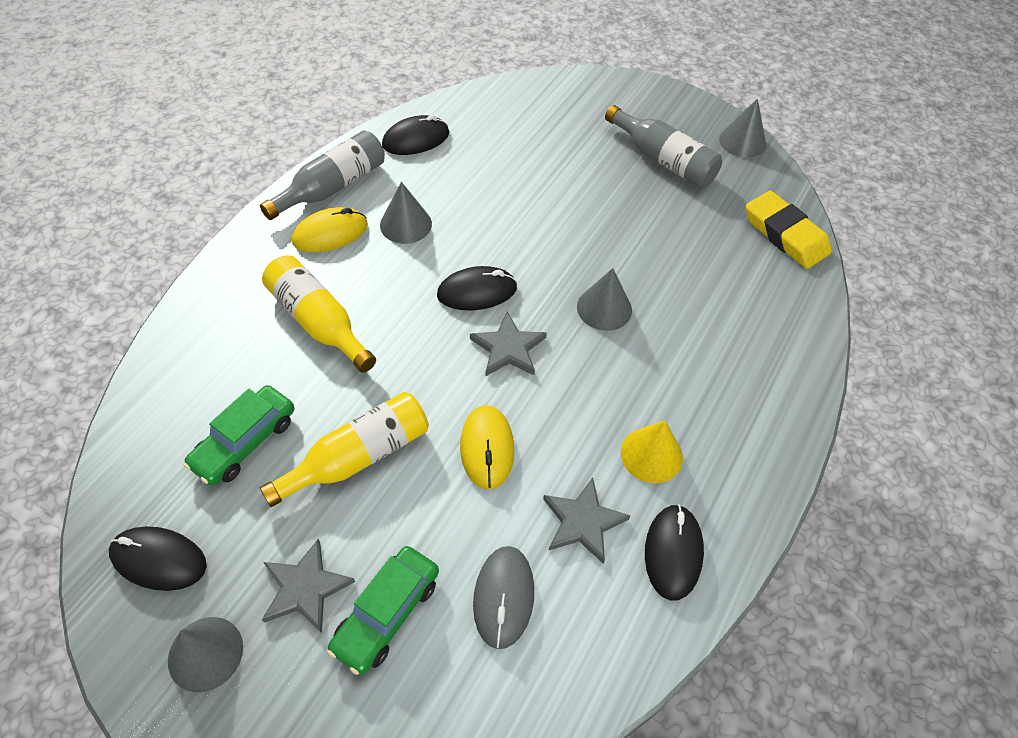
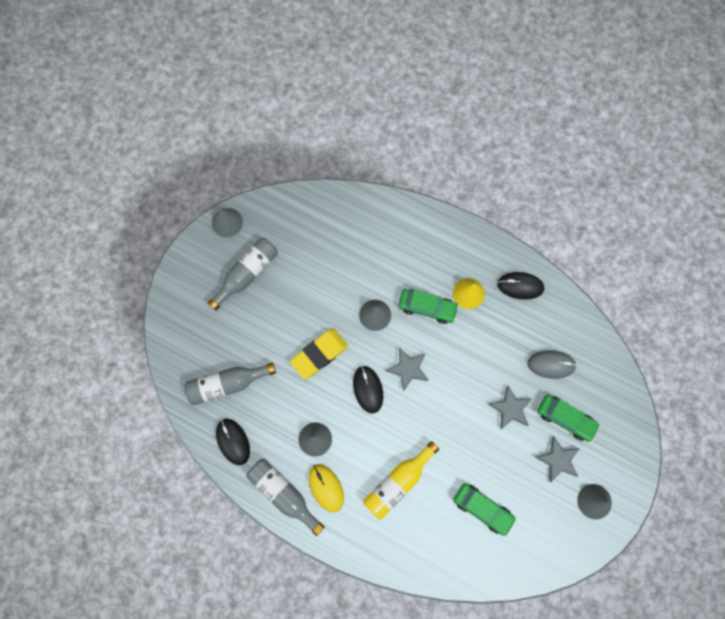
camera: 90 degrees left, 20 degrees up
black mouse [109,526,207,591] -> none
yellow bottle [260,392,429,507] -> none
yellow mouse [460,405,514,490] -> none
grey star [543,477,630,564] -> grey star moved to [488,385,533,429]
yellow eraser [746,190,832,269] -> yellow eraser moved to [290,328,348,380]
none -> grey bottle [185,363,276,405]
none -> green car [398,289,459,324]

